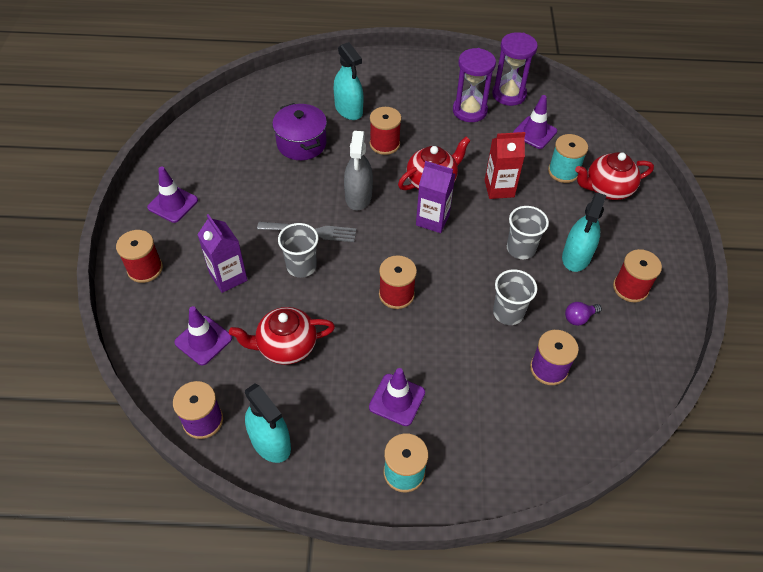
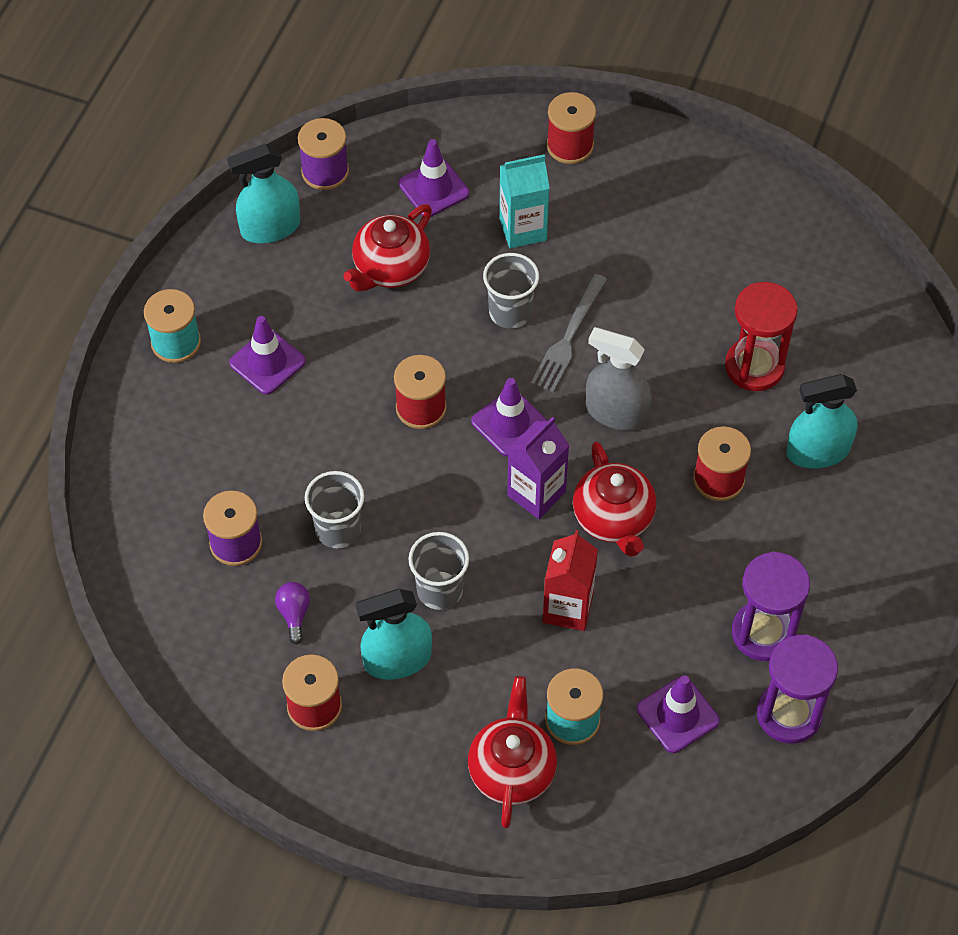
camera: 110 degrees right, 5 degrees up
purple traffic cone [147,167,198,223] -> purple traffic cone moved to [471,378,547,457]
purple carton [197,214,247,293] -> turquoise carton [499,154,550,248]
red teapot [229,307,335,365] -> red teapot turned 150 degrees counterclockwise [343,204,432,292]
purple pot [272,103,327,160] -> red hourglass [725,282,798,391]
turquoise spray bottle [562,192,607,272] -> turquoise spray bottle turned 60 degrees counterclockwise [356,589,432,680]

